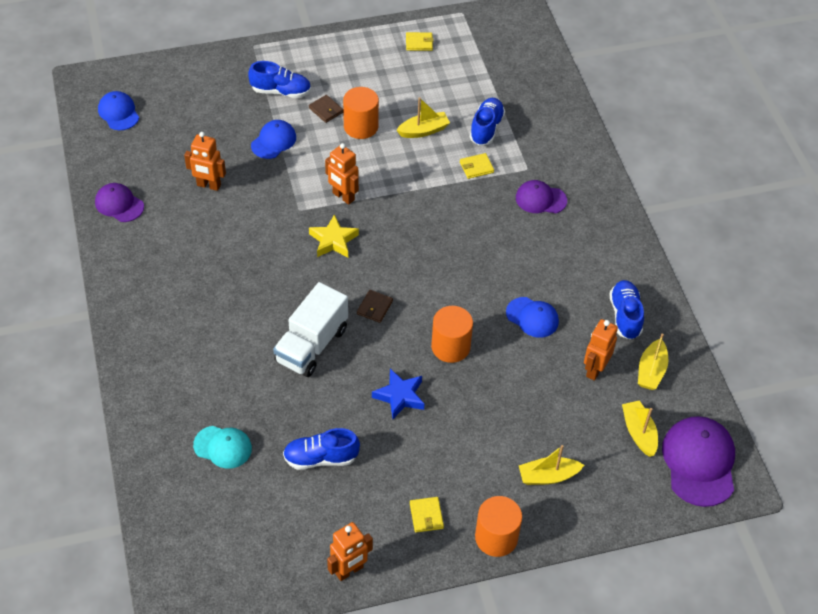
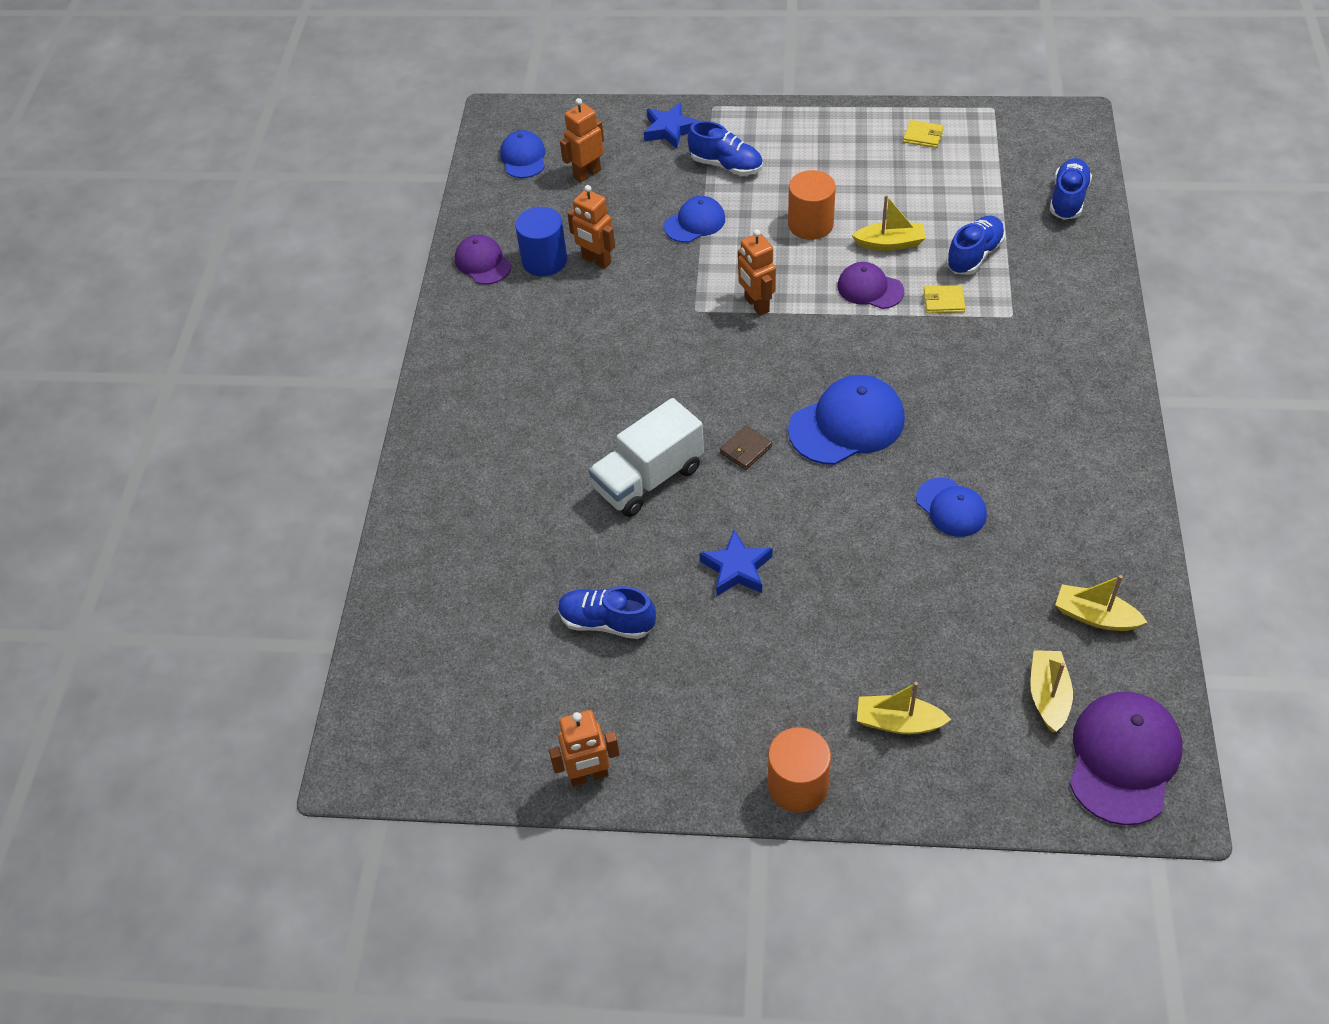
camera: 25 degrees right, 0 degrees up
turquoise cap [193,426,252,469] -> none
brown wallet [309,95,343,123] -> none
yellow star [309,214,359,257] -> none
yellow wallet [410,497,444,532] -> none
orange cylinder [431,306,473,363] -> none
purple cap [516,180,567,213] -> purple cap moved to [837,262,904,309]
orange robot [584,319,618,381] -> orange robot moved to [560,98,604,183]
blue shoe [609,280,644,340] -> blue shoe moved to [1050,158,1092,220]
yellow boat [638,333,668,390] -> yellow boat turned 75 degrees clockwise [1055,575,1147,631]
none -> blue cylinder [515,207,567,276]
none -> blue star [644,103,699,149]
none -> blue cap [788,375,905,465]

